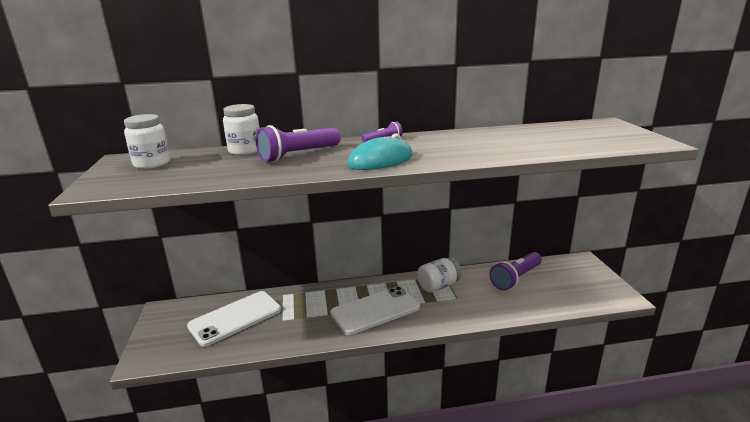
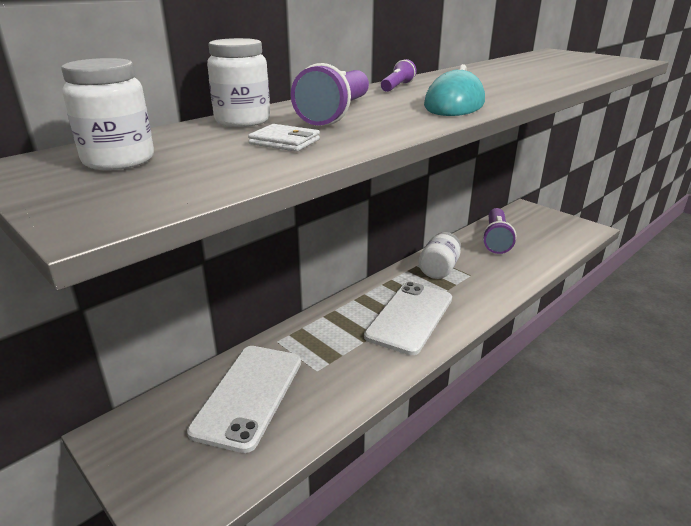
camera: 35 degrees left, 5 degrees up
none -> white wallet [248,124,320,152]

